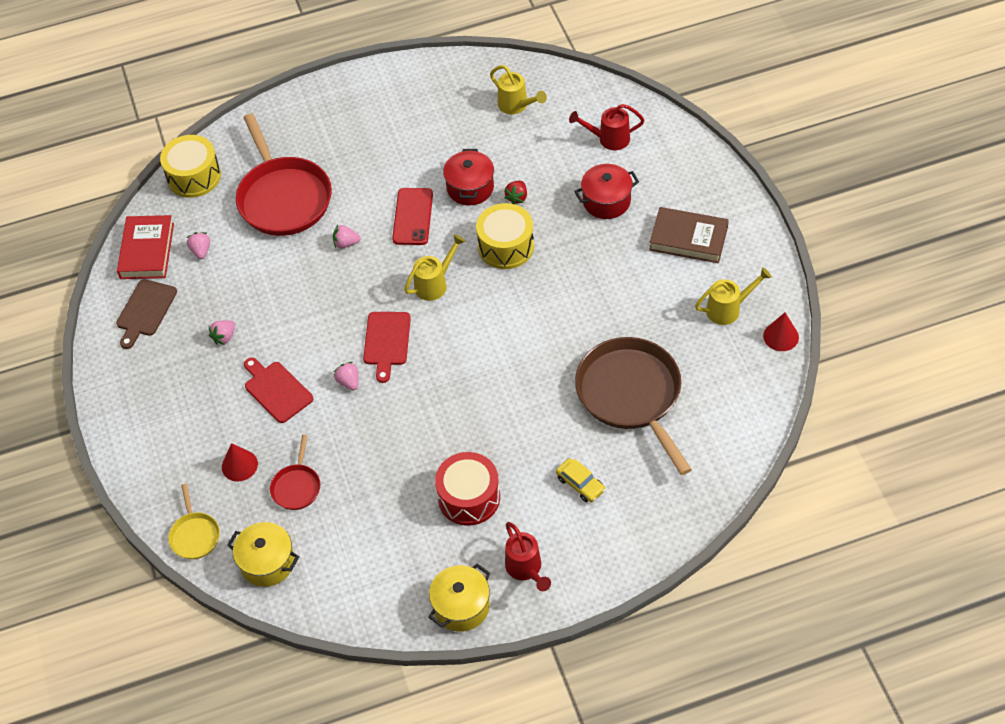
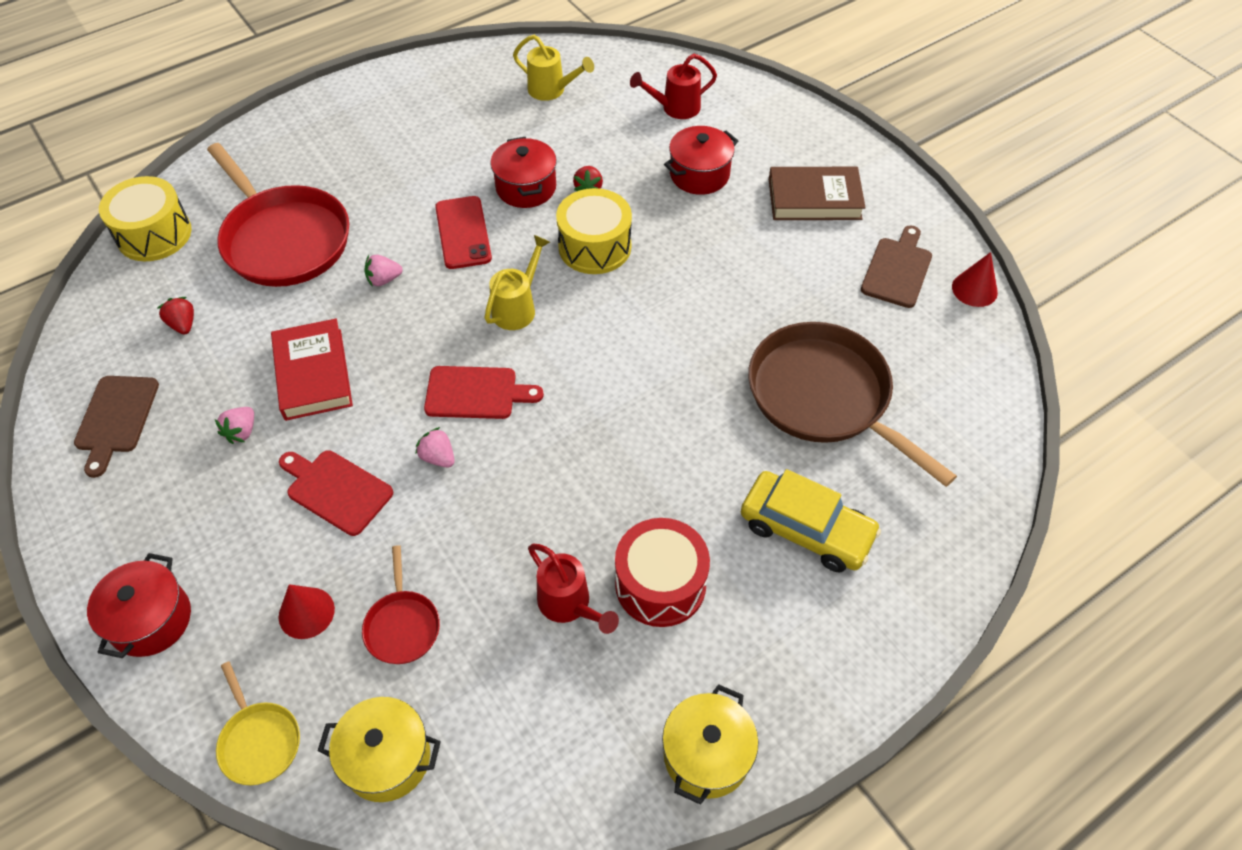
camera: 20 degrees left, 0 degrees up
red book [117,215,174,279] -> red book moved to [271,319,353,421]
pink strawberry [186,232,210,259] -> red strawberry [158,297,194,334]
red cutting board [363,312,411,383] -> red cutting board turned 75 degrees counterclockwise [424,366,544,419]
red watering can [505,522,551,591] -> red watering can moved to [528,544,619,634]
yellow car [556,458,605,502] -> yellow car [741,469,881,572], size x1.78
yellow watering can [695,267,772,325] -> brown cutting board [861,225,932,308]
none -> red pot [87,553,191,658]

